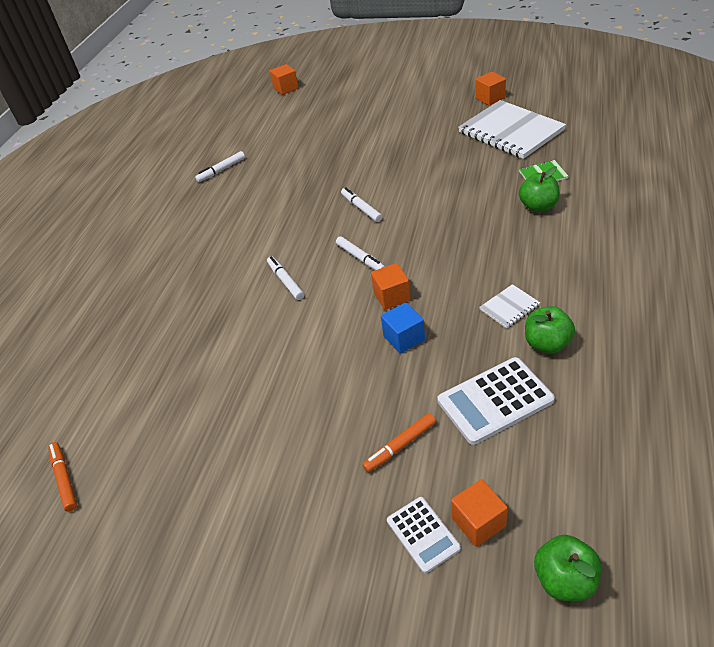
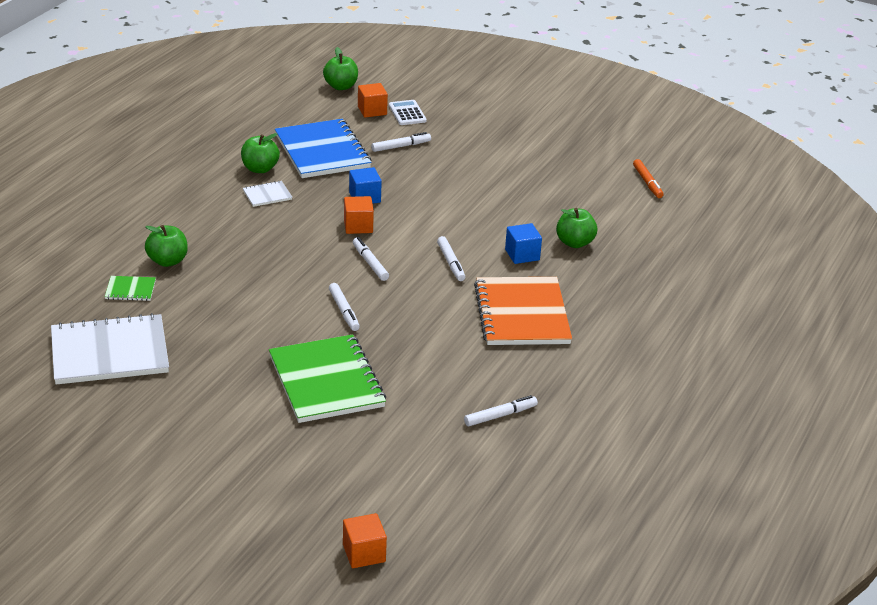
camera: 175 degrees left, 10 degrees down
orange marker [362,413,436,472] -> white marker [371,132,431,152]
white calculator [437,357,555,445] -> blue notebook [275,119,371,178]
white notebook [458,100,566,159] -> white notebook turned 75 degrees counterclockwise [51,313,169,385]
orange cube [475,72,506,106] -> none
none -> green notebook [269,334,386,423]
none -> orange notebook [474,277,572,345]
none -> blue cube [505,223,542,264]
none -> green apple [556,208,597,248]

